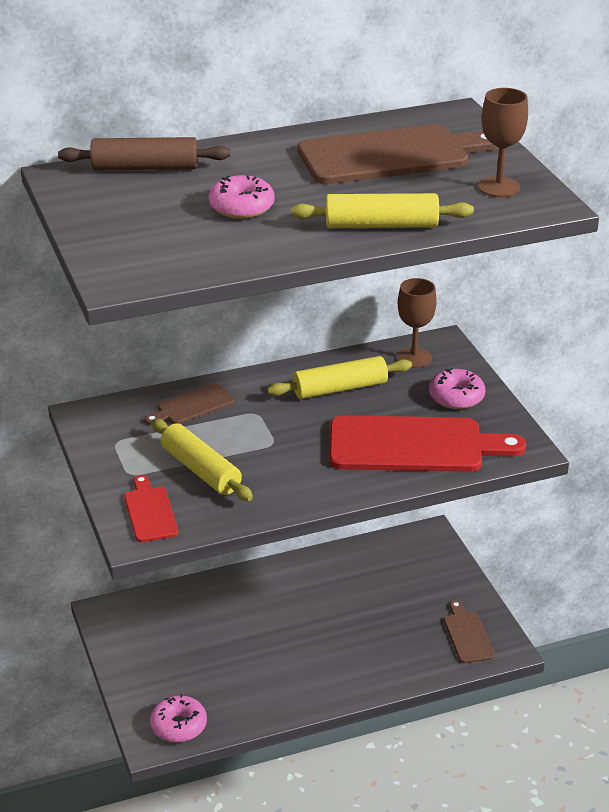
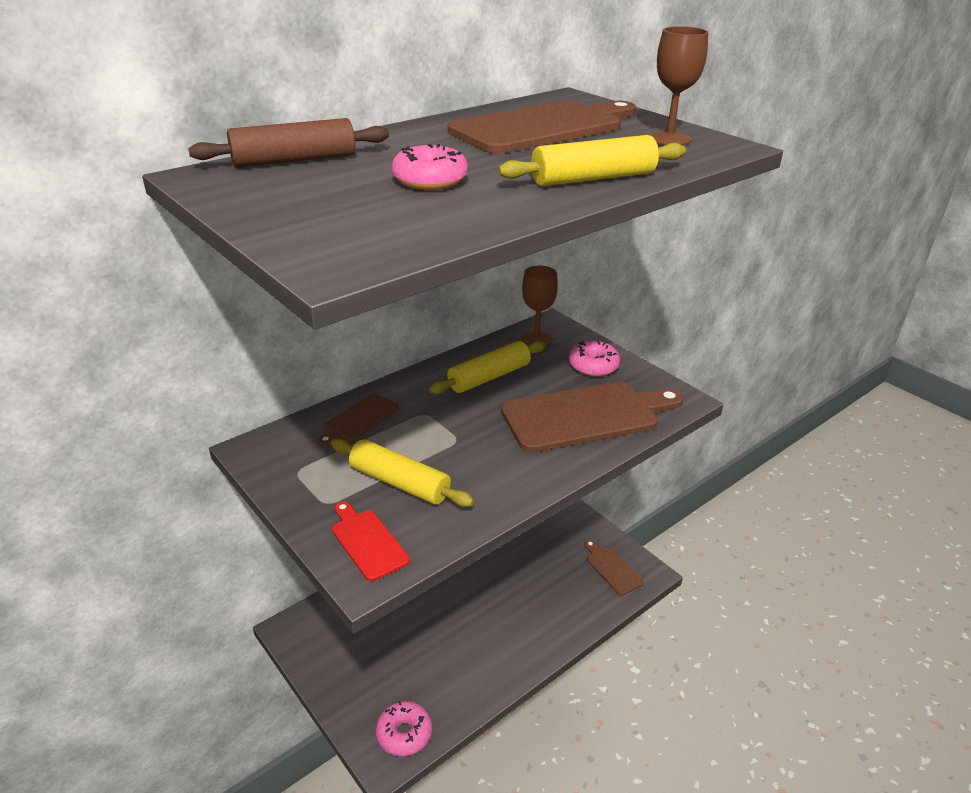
camera: 20 degrees left, 0 degrees up
red cutting board [330,415,526,472] -> brown cutting board [501,381,684,453]

